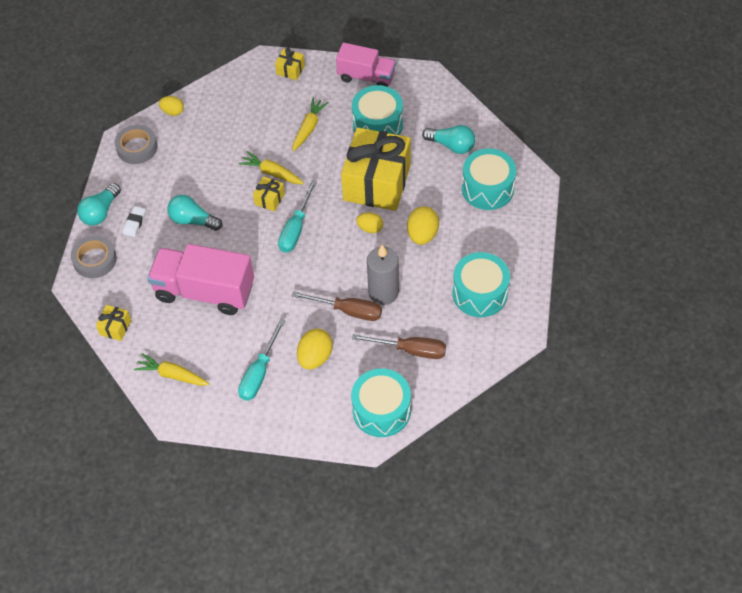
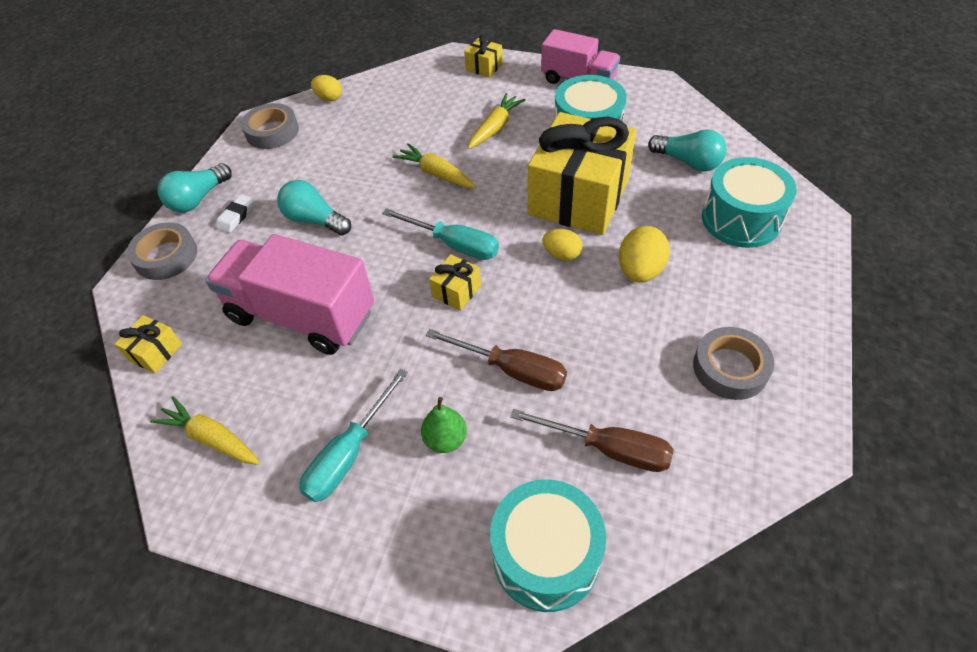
camera: 10 degrees right, 5 degrees down
yellow gift [253,176,285,211] -> yellow gift moved to [429,254,481,311]
turquoise screwdriver [278,180,317,253] -> turquoise screwdriver turned 90 degrees counterclockwise [382,208,499,260]
yellow egg [297,329,333,370] -> green pear [421,397,467,453]
grey candle [367,245,399,305] -> none
turquoise drum [452,252,510,317] -> grey tape [693,327,774,400]

